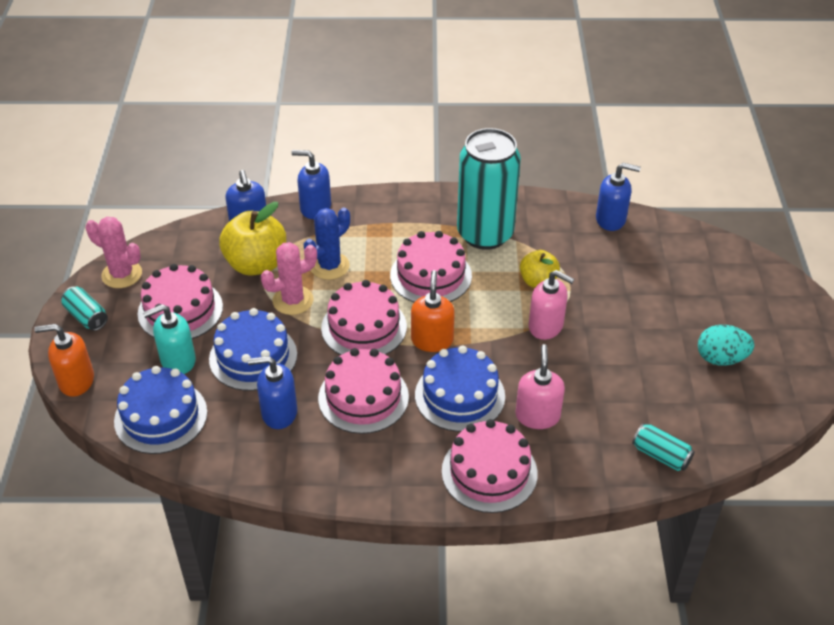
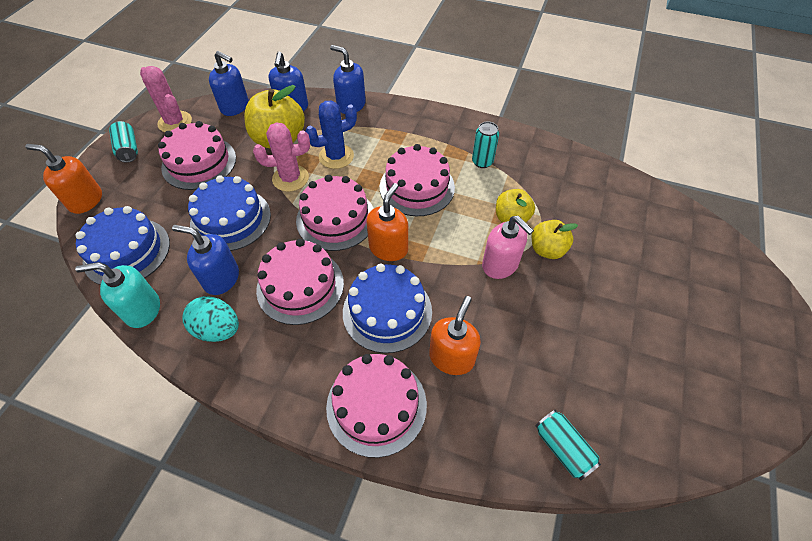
camera: 20 degrees right, 10 degrees up
turquoise soap dispenser [143,304,196,374] -> turquoise soap dispenser moved to [75,262,160,328]
turquoise can [457,128,521,250] -> turquoise can [472,122,499,168], size x0.41
pink soap dispenser [515,344,565,429] -> orange soap dispenser [429,296,481,375]
blue soap dispenser [596,163,641,231] -> blue soap dispenser moved to [209,51,249,116]
turquoise egg [698,325,754,366] -> turquoise egg moved to [183,296,239,342]
none -> yellow apple [532,220,578,259]

